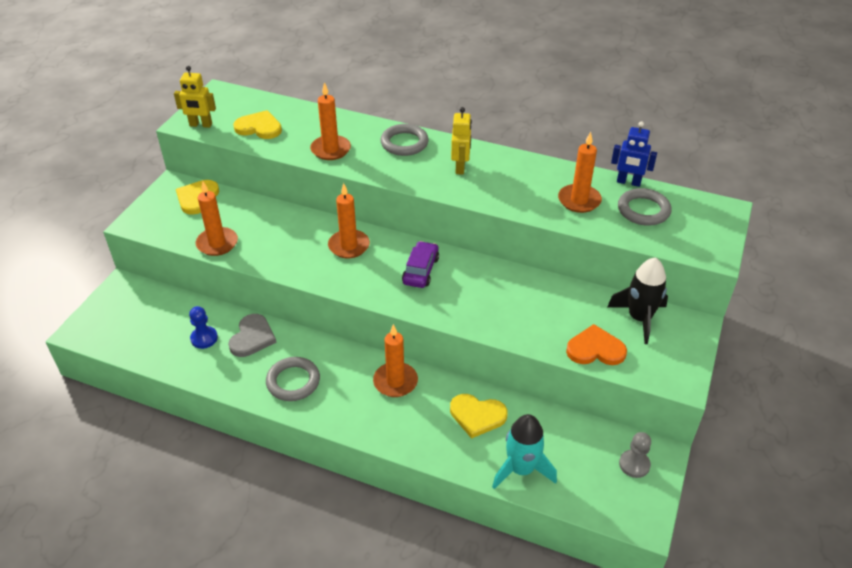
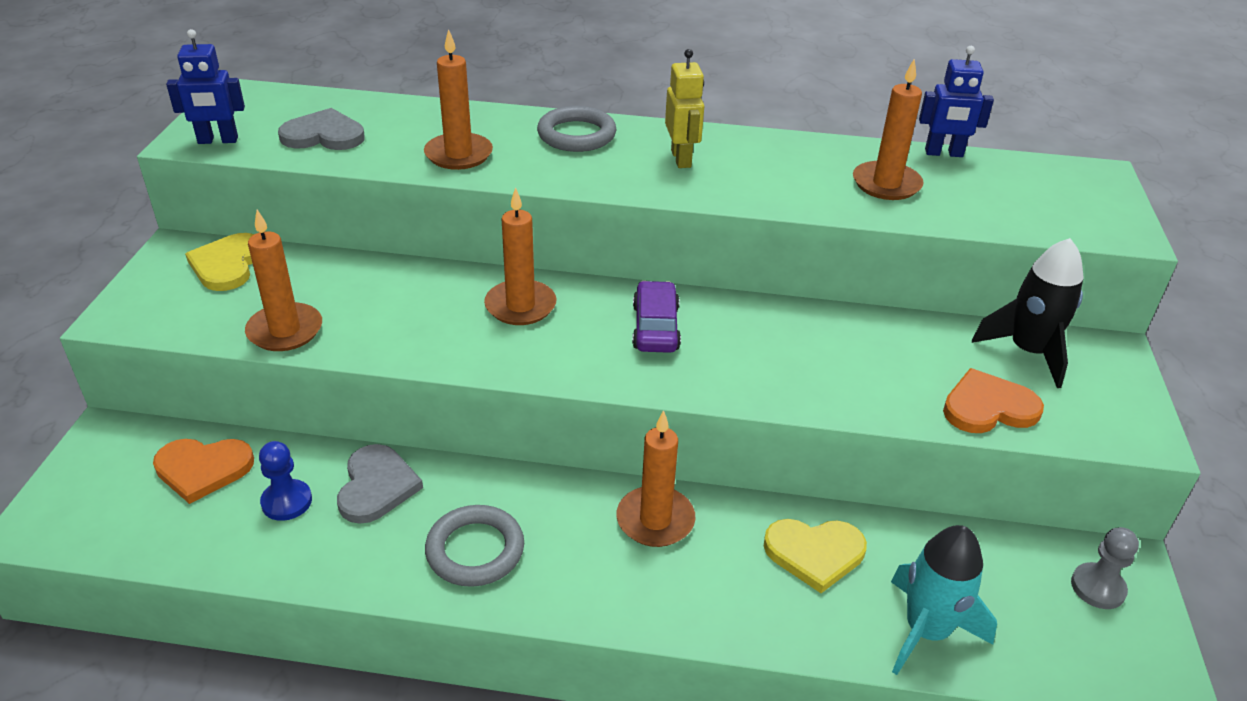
camera: 15 degrees left, 5 degrees down
yellow robot [174,66,216,128] -> blue robot [166,29,245,144]
yellow heart [233,110,282,139] -> grey heart [278,108,365,150]
grey ring [618,188,671,226] -> none
none -> orange heart [153,439,254,504]

